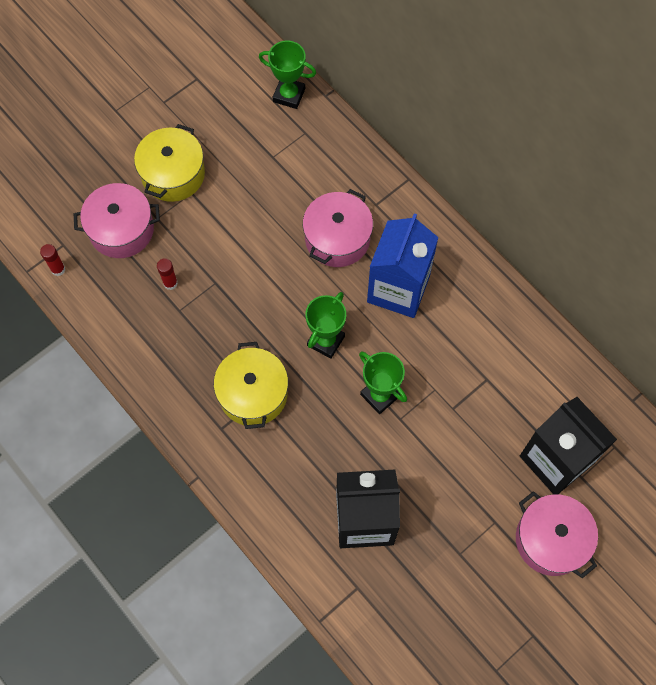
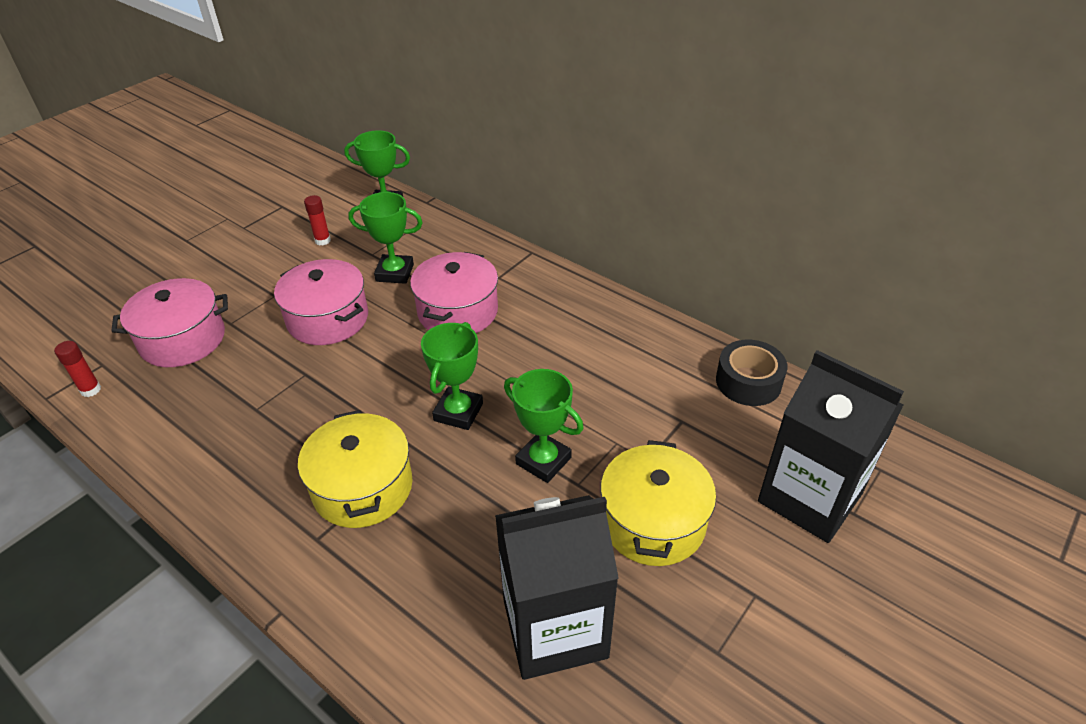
camera: 10 degrees left, 25 degrees down
yellow pot [134,124,205,202] -> yellow pot moved to [600,440,716,566]
red glue stick [157,258,178,290] -> red glue stick moved to [304,195,331,245]
blue carton [367,213,439,318] -> none
pink pot [516,491,598,578] -> pink pot moved to [274,259,368,345]
none -> green trophy [348,192,423,284]
none -> black tape [716,340,788,406]

